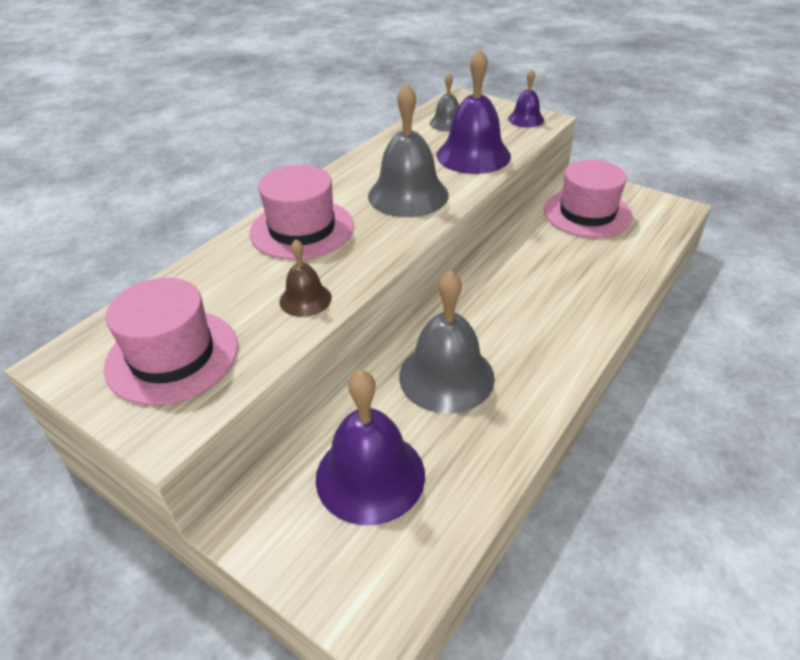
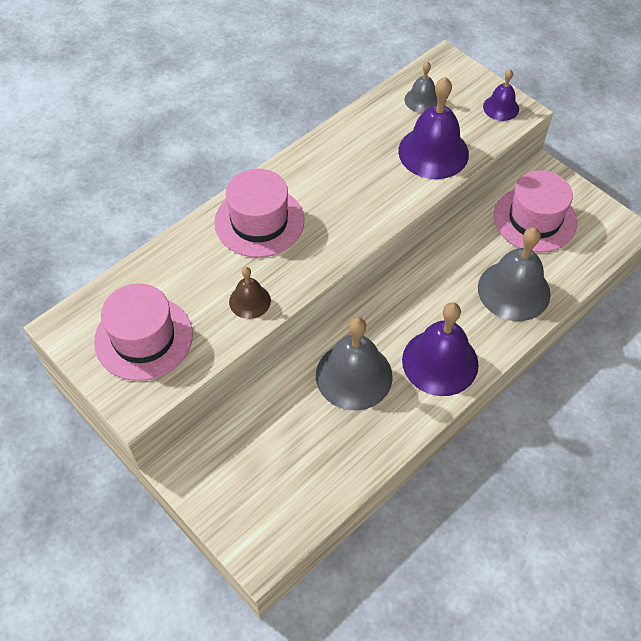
camera: 10 degrees right, 15 degrees up
purple bell [315,370,425,525] -> purple bell moved to [402,302,479,396]
grey bell [368,83,449,217] -> grey bell moved to [478,227,551,321]

